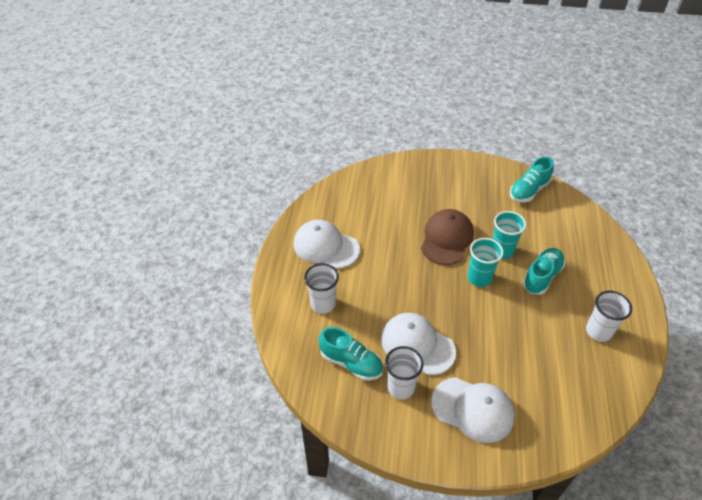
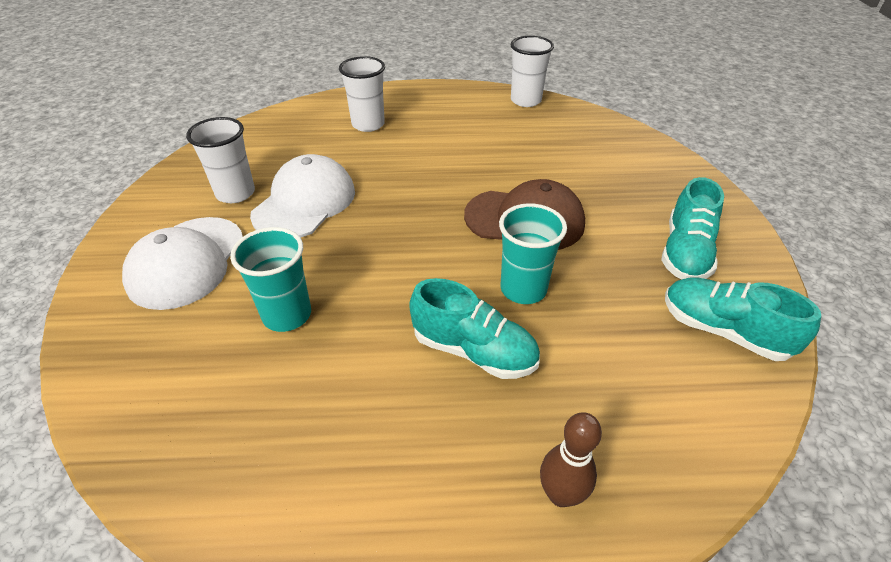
camera: 80 degrees right, 5 degrees down
white cap [293,220,360,269] -> none
turquoise shoe [319,327,383,381] -> turquoise shoe moved to [661,177,724,280]
turquoise cup [468,238,504,287] -> turquoise cup moved to [230,227,311,332]
white cup [586,290,632,342] -> white cup moved to [511,36,554,107]
none -> brown bowling pin [540,412,602,507]

